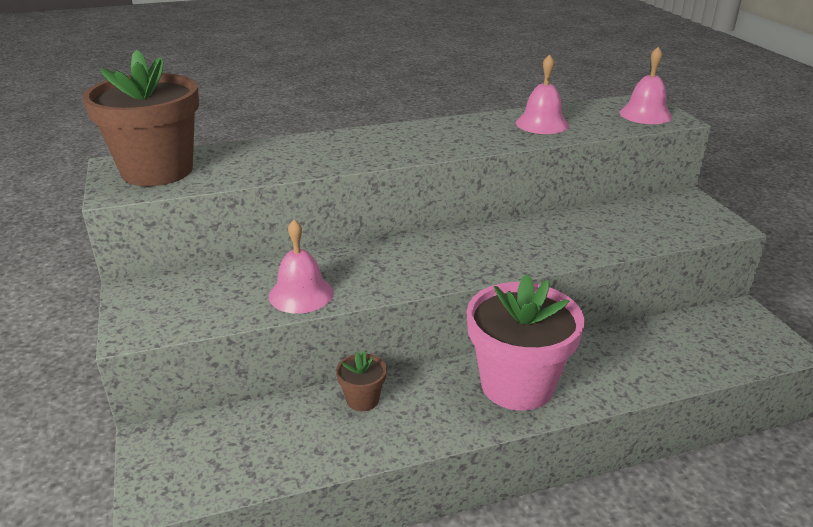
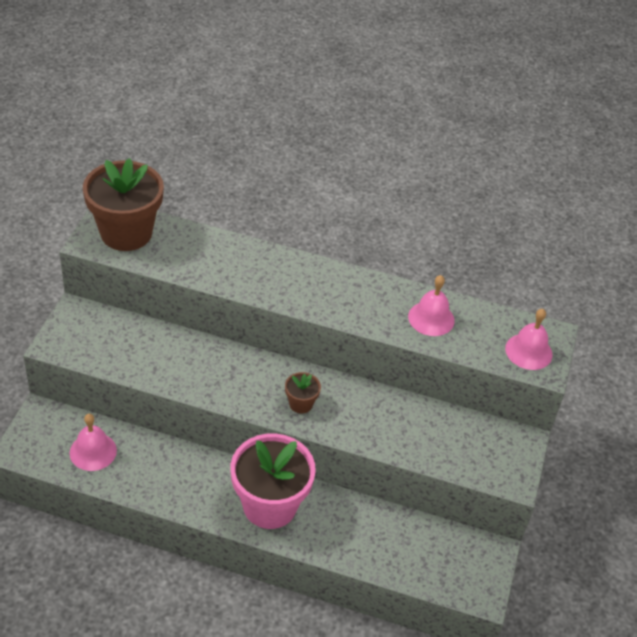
camera: 30 degrees right, 15 degrees up
pink bell [269,219,333,314] -> pink bell moved to [69,414,117,471]
brown flower pot [336,350,387,411] -> brown flower pot moved to [285,372,321,413]

